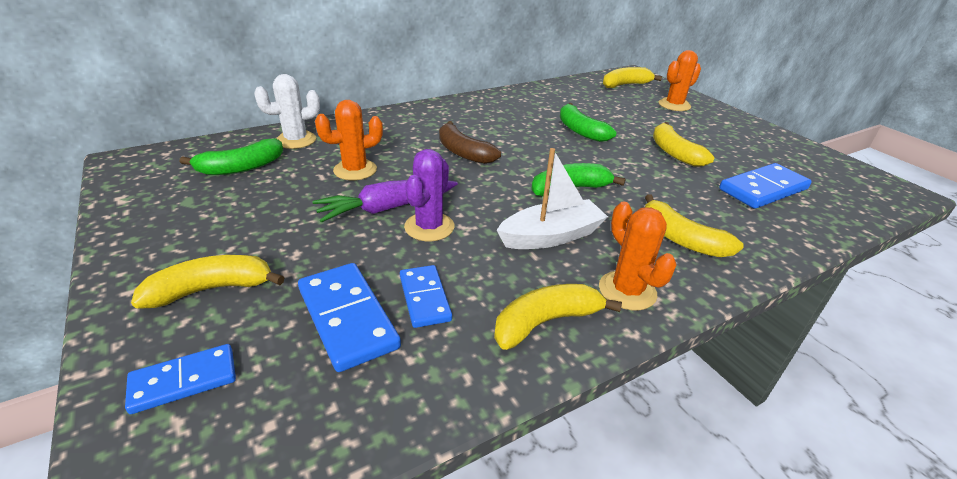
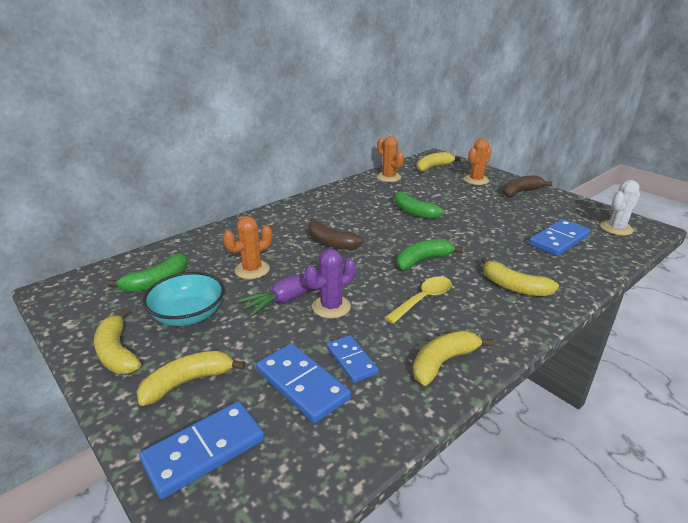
camera: 10 degrees left, 5 degrees down
blue domino [125,344,236,414] -> blue domino [139,401,265,499], size x1.56
white cactus [254,74,320,149] -> white cactus moved to [600,180,640,235]
purple cactus [404,149,454,241] -> purple cactus turned 45 degrees clockwise [304,249,356,318]
white boat [497,148,608,249] -> yellow spoon [384,277,452,324]
orange cactus [599,201,677,310] -> orange cactus moved to [377,136,404,182]
yellow banana [653,122,715,167] -> yellow banana moved to [94,309,141,374]
none -> turquoise bowl [143,272,225,326]
none -> brown banana [503,175,552,197]

